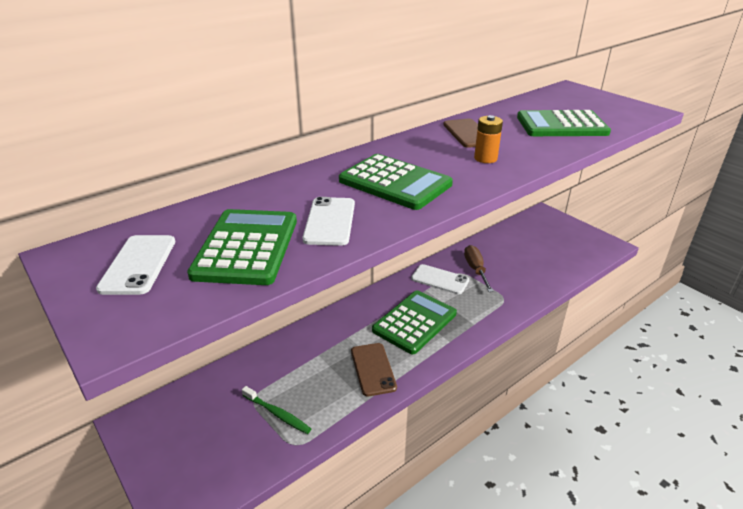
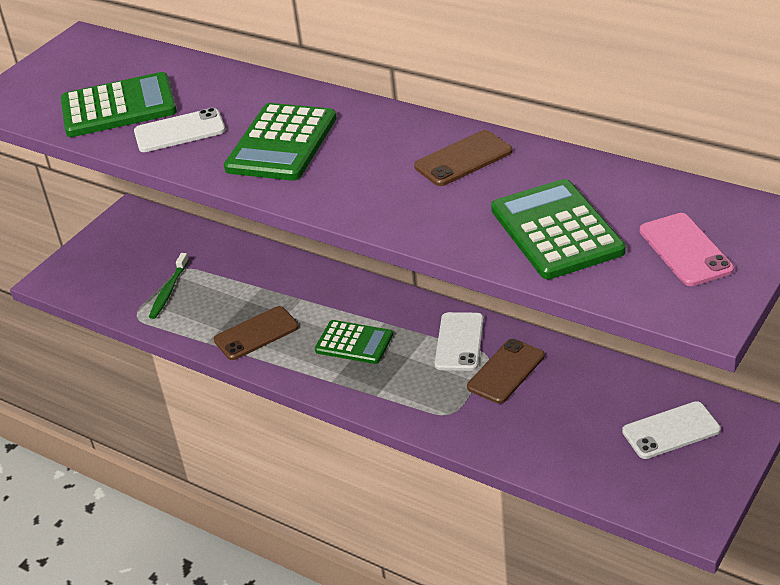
camera: 75 degrees right, 5 degrees up
white phone [96,235,175,295] -> white phone moved to [622,401,721,459]
green calculator [372,291,457,354] -> green calculator [315,320,393,364], size x0.65
brown screwdriver [464,245,494,292] -> brown phone [467,339,545,404]
orange battery [474,115,503,163] -> none
none -> pink phone [640,213,734,286]

